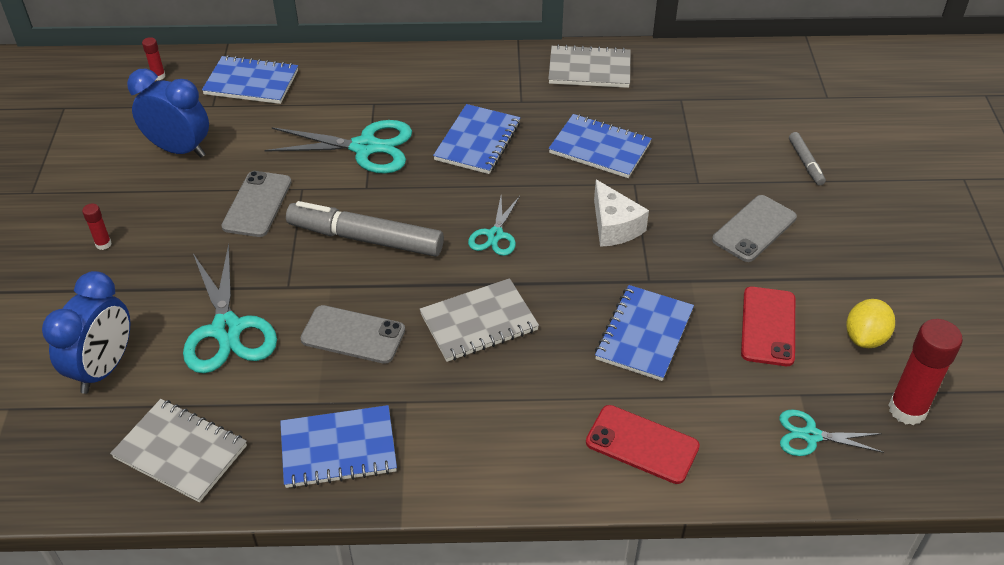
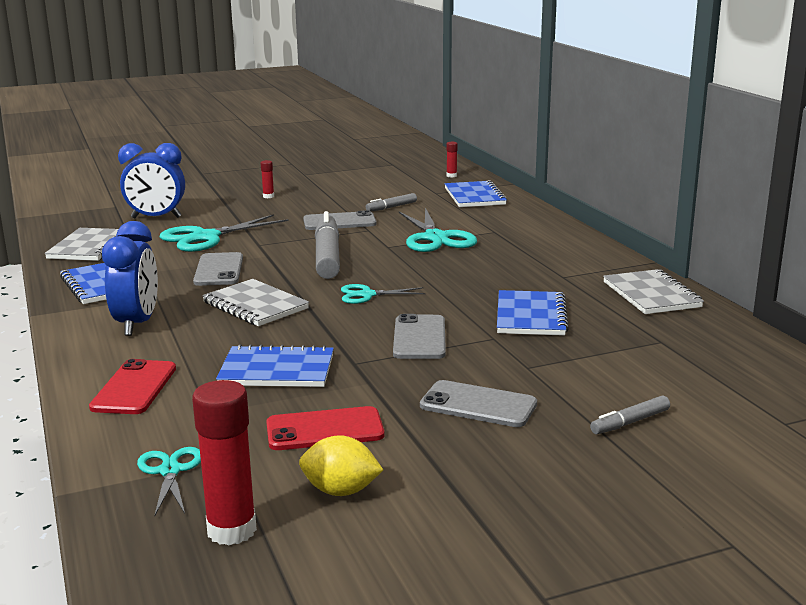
camera: 70 degrees right, 25 degrees down
blue clock [127,68,209,157] -> blue clock moved to [102,221,158,336]
blue notebook [433,104,521,174] -> none
white cheese [594,180,649,247] -> grey phone [393,314,446,359]
none -> grey marker [366,193,417,211]

